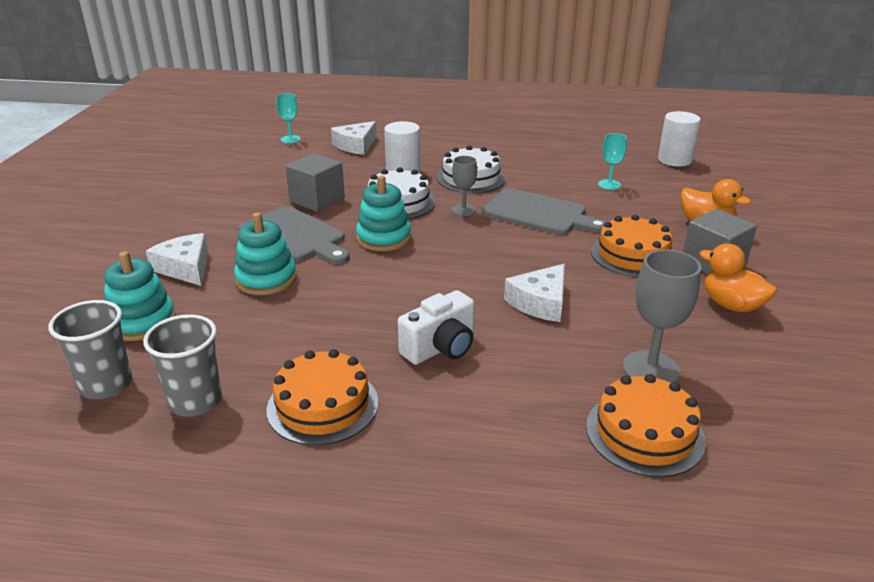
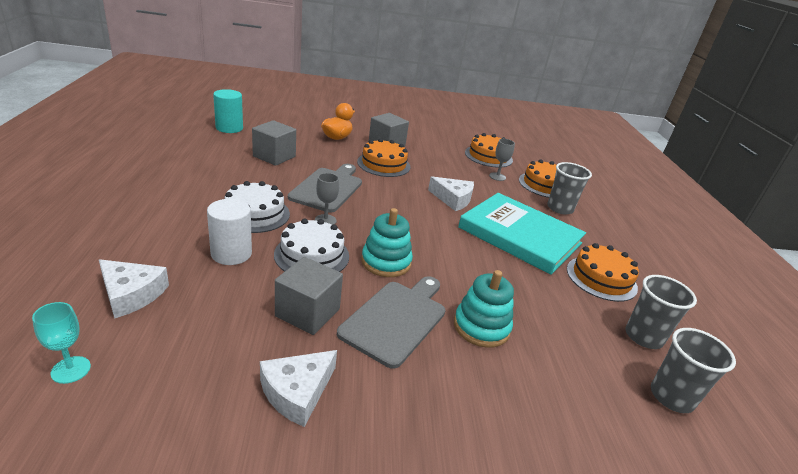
camera: 105 degrees left, 0 degrees up
turquoise stacking toy [104,251,176,341] -> none
white cheese [146,233,208,286] -> white cheese moved to [260,350,337,427]
white camera [398,290,475,365] -> turquoise book [458,193,586,275]
turquoise goblet [598,133,627,190] -> grey cube [252,120,296,166]
grey goblet [623,249,701,383] -> grey goblet [489,139,515,181], size x0.61
white cylinder [658,111,701,167] -> turquoise cylinder [213,89,243,133]
orange duck [700,243,777,313] -> none
none -> orange cake [465,133,513,168]
none -> grey cup [547,162,592,215]

